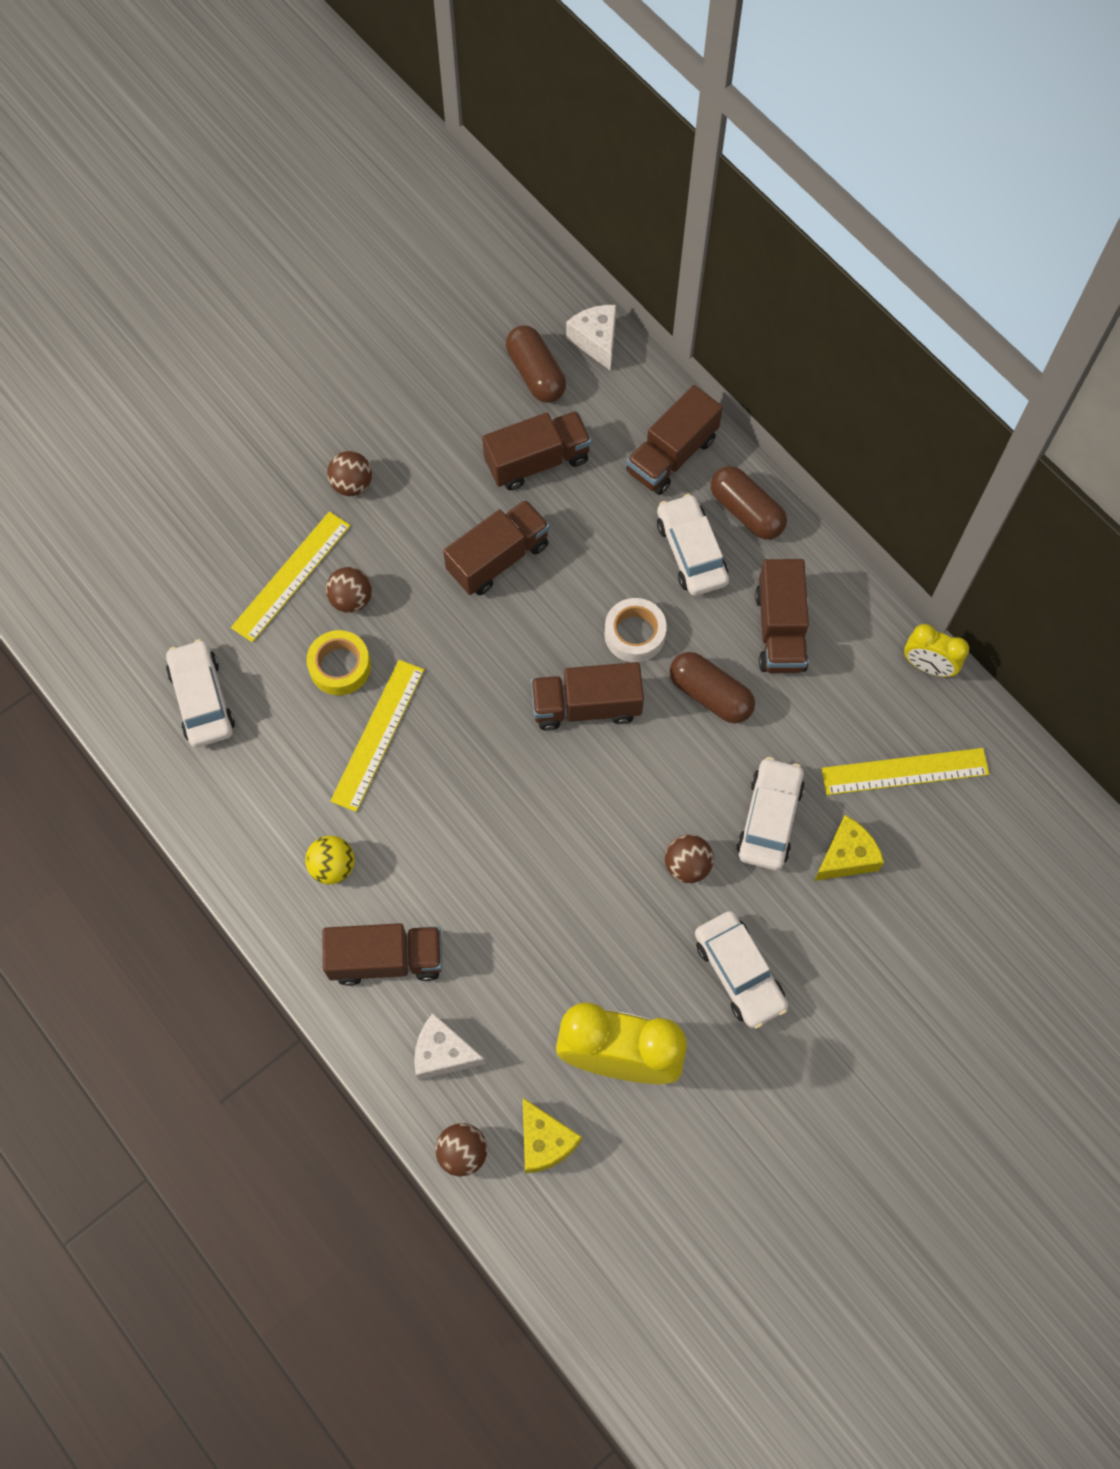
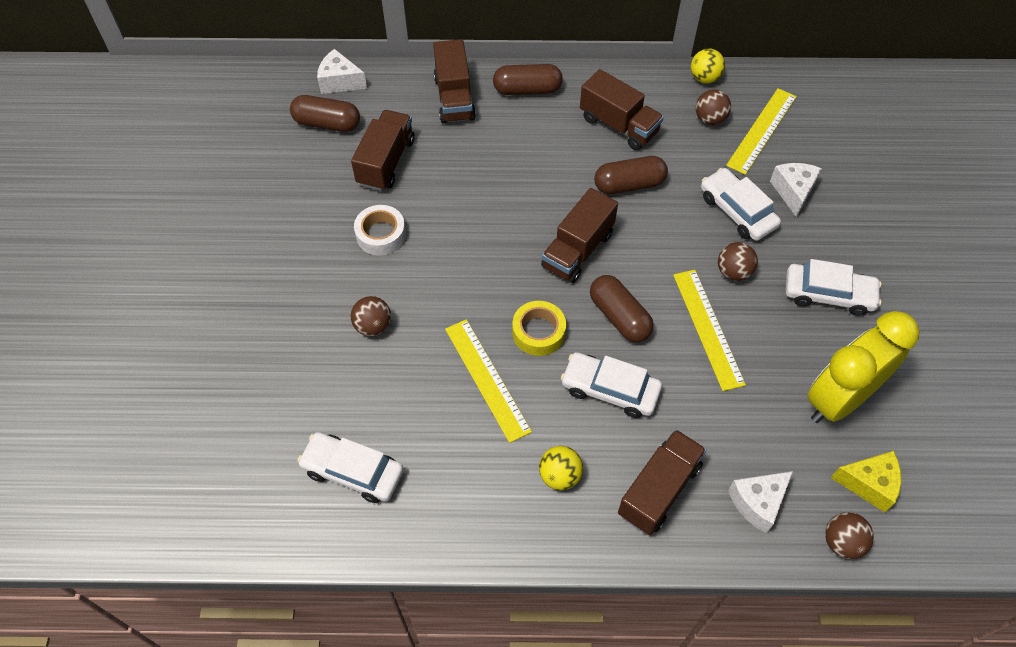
camera: 50 degrees left, 10 degrees down
yellow ruler [231,511,351,642] -> yellow ruler moved to [673,270,746,391]
yellow tape [306,630,371,695] -> yellow tape moved to [512,301,566,356]
brown ball [327,451,372,496] -> brown ball moved to [696,89,731,125]
brown truck [443,499,550,595] -> none
white tape [604,598,667,662] -> white tape moved to [354,205,406,256]
white car [657,494,729,596] -> white car moved to [561,352,662,418]
yellow cheese [814,815,884,881] -> white cheese [770,163,822,218]
yellow clock [904,624,969,677] -> yellow ball [691,49,725,84]
none -> brown capsule [590,275,654,342]

